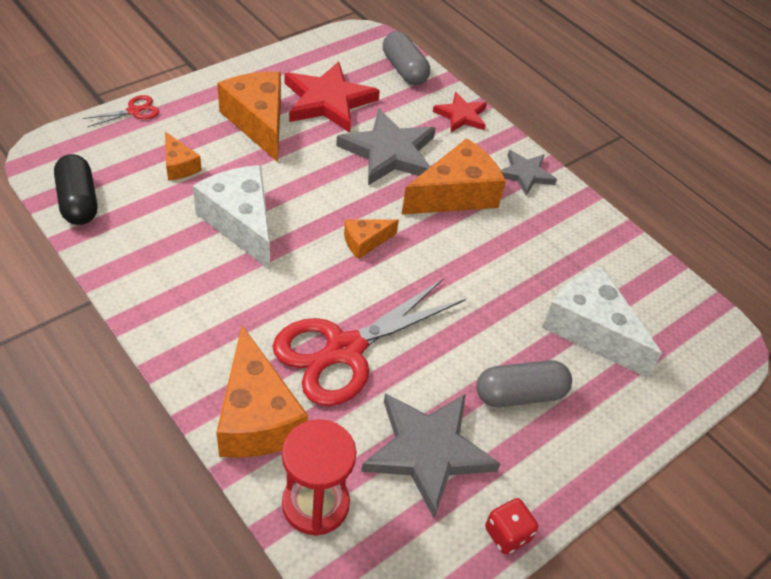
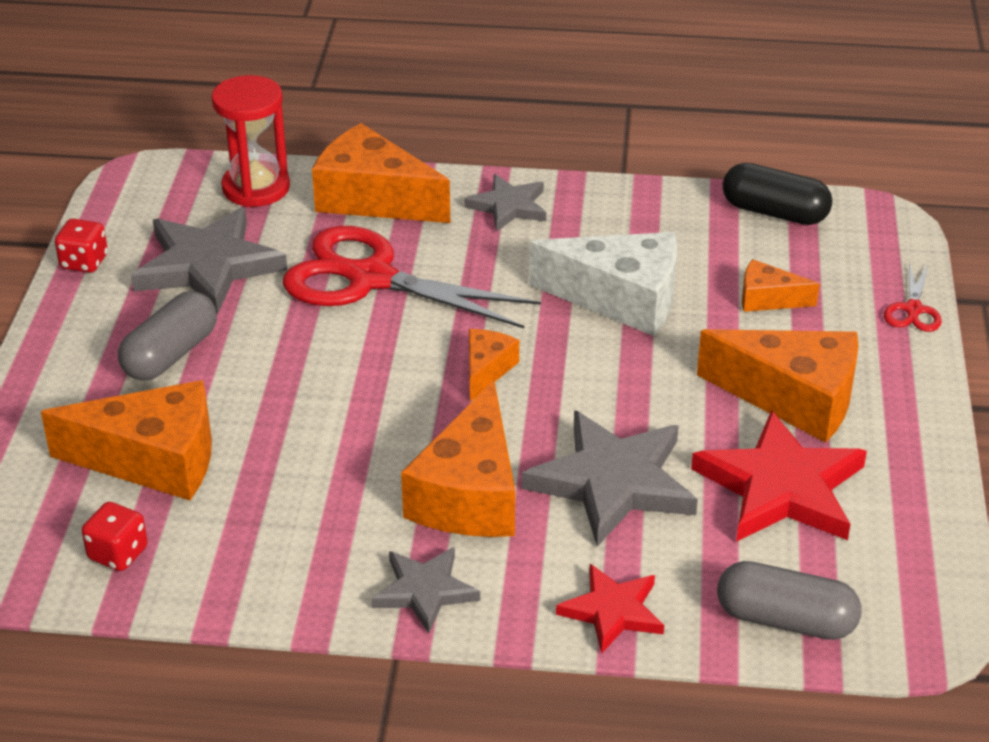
camera: 140 degrees right, 10 degrees down
red scissors [273,278,465,406] -> red scissors turned 75 degrees counterclockwise [283,226,541,328]
white cheese [542,266,662,378] -> orange cheese [41,380,212,500]
none -> red dice [82,502,148,571]
none -> grey star [464,174,546,232]

